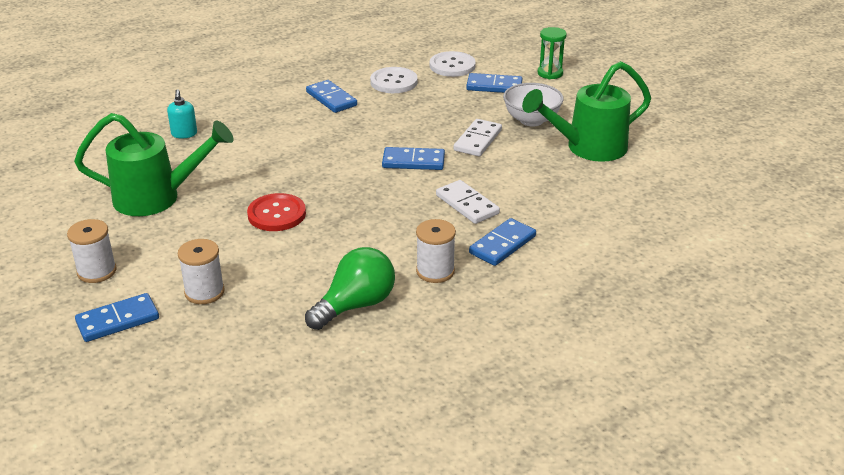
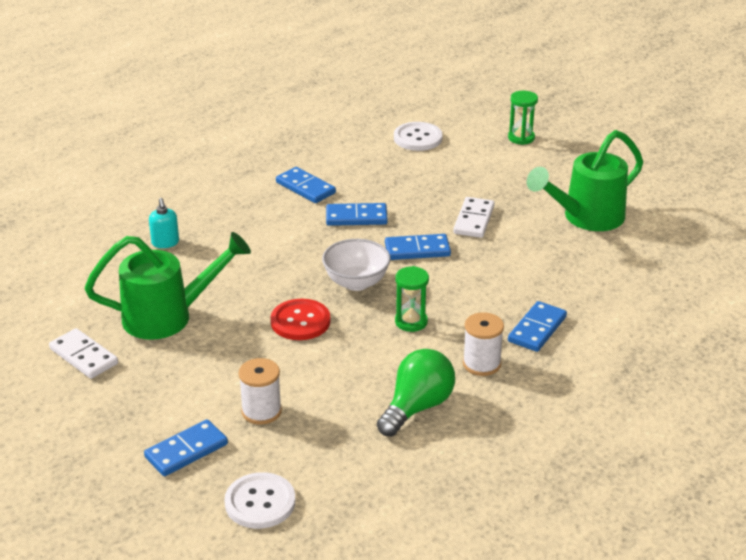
camera: 10 degrees left, 0 degrees up
white spool [67,219,117,283] -> none
white button [370,67,418,93] -> white button moved to [224,472,295,529]
white domino [436,180,500,224] -> white domino moved to [49,328,118,379]
blue domino [466,73,522,93] -> blue domino moved to [326,203,388,226]
white bowl [503,83,564,127] -> white bowl moved to [322,239,391,291]
none -> green hourglass [395,266,429,332]

